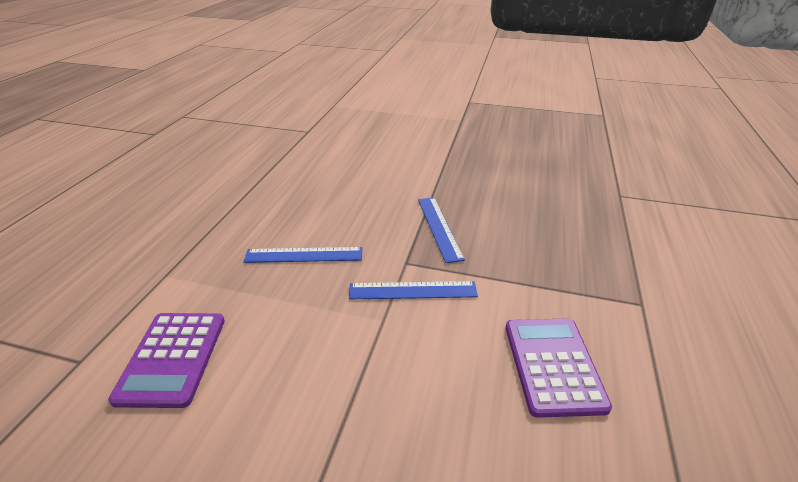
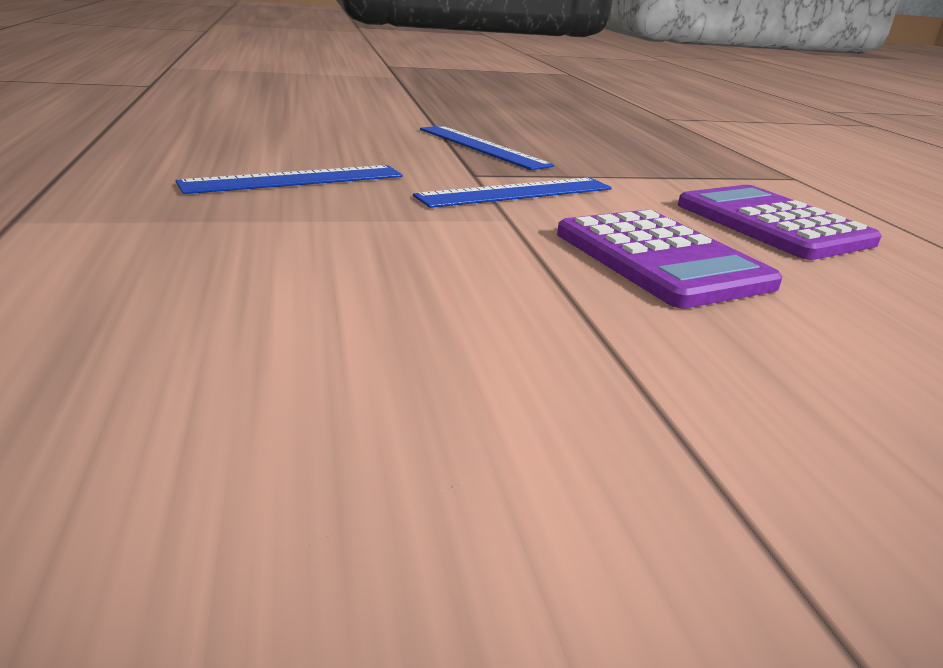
camera: 30 degrees left, 10 degrees down
purple calculator [108,313,225,408] -> purple calculator moved to [557,210,783,309]

